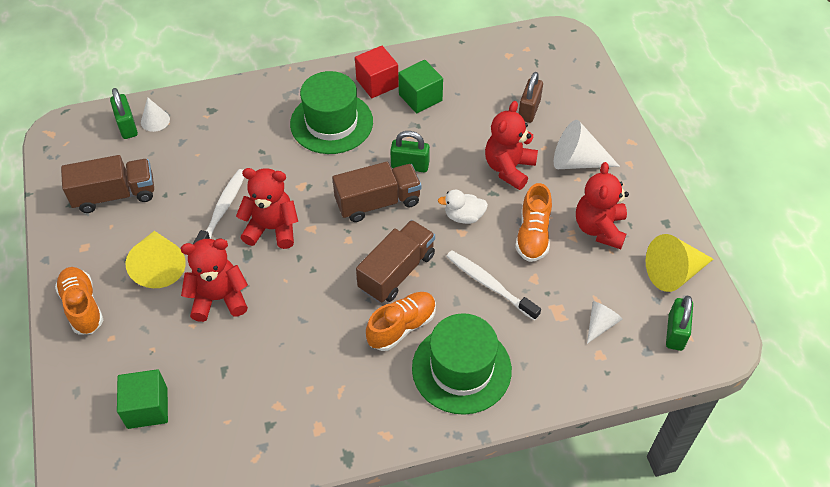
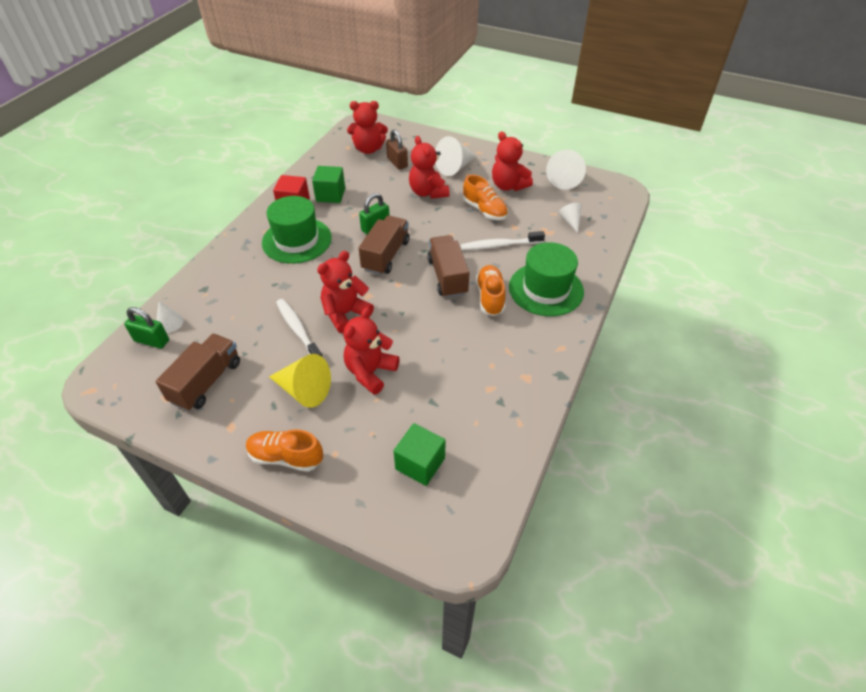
camera: 50 degrees left, 5 degrees down
white duck [438,189,488,224] -> none
yellow cone [646,234,713,292] -> white cone [546,150,586,190]
green padlock [666,296,693,351] -> none
none -> red teddy bear [347,101,388,154]

